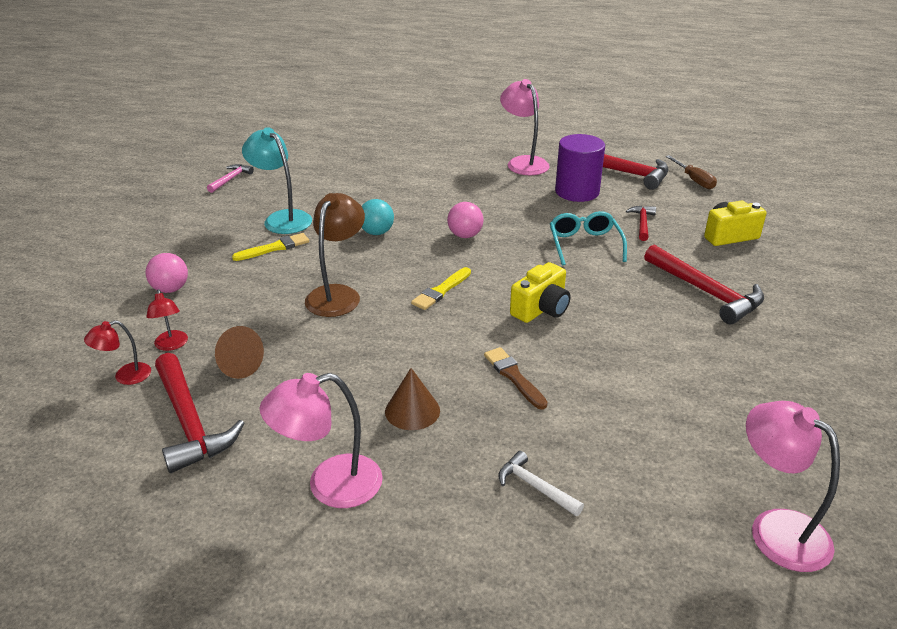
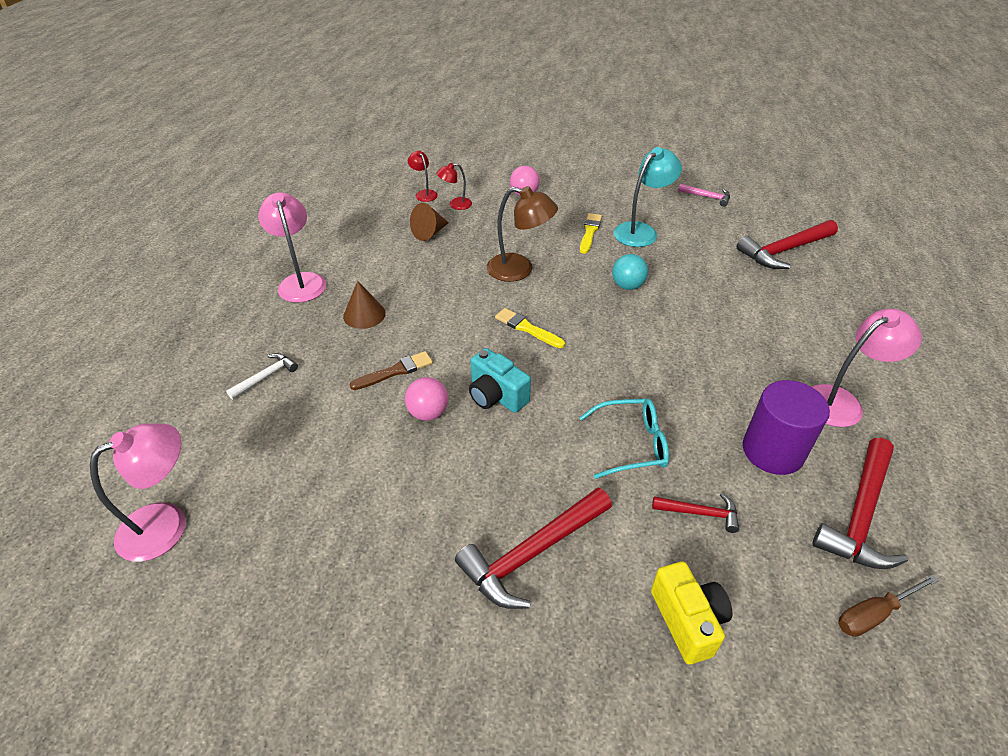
camera: 90 degrees right, 10 degrees up
red hammer [155,353,245,473] -> red hammer moved to [737,220,838,269]
yellow brush [232,233,310,261] -> yellow brush turned 135 degrees counterclockwise [580,213,602,254]
pink ball [447,202,483,238] -> pink ball moved to [405,377,448,421]
yellow camera [510,262,571,323] -> turquoise camera [469,348,531,413]

